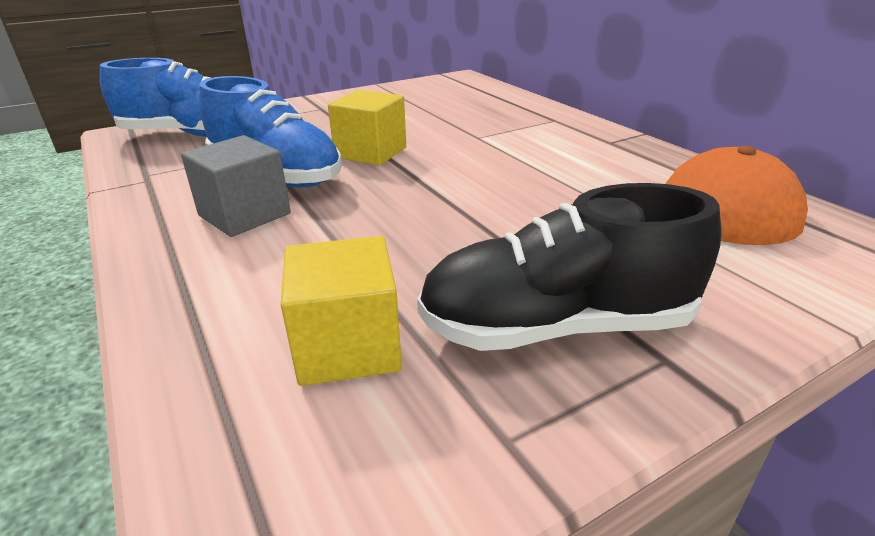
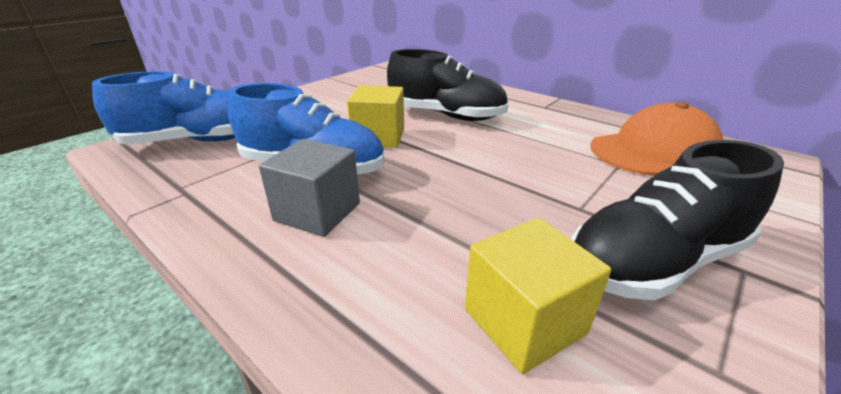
camera: 20 degrees left, 0 degrees up
none -> black shoe [387,49,508,121]

